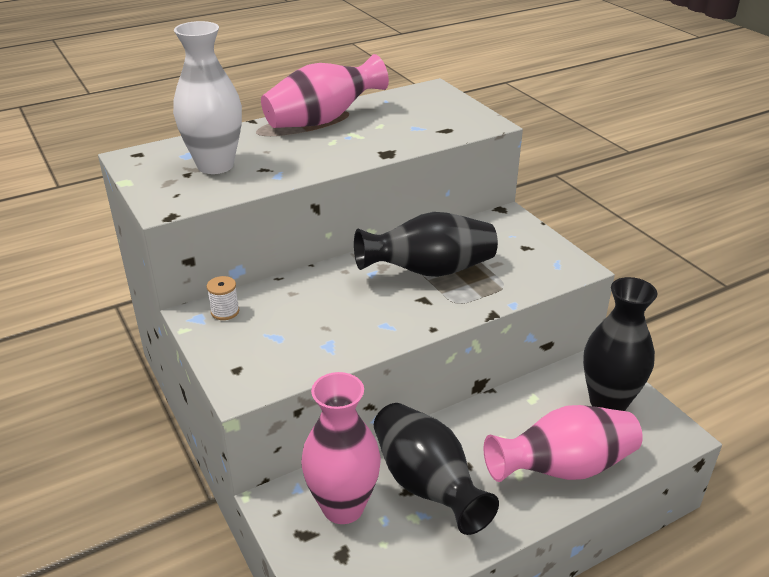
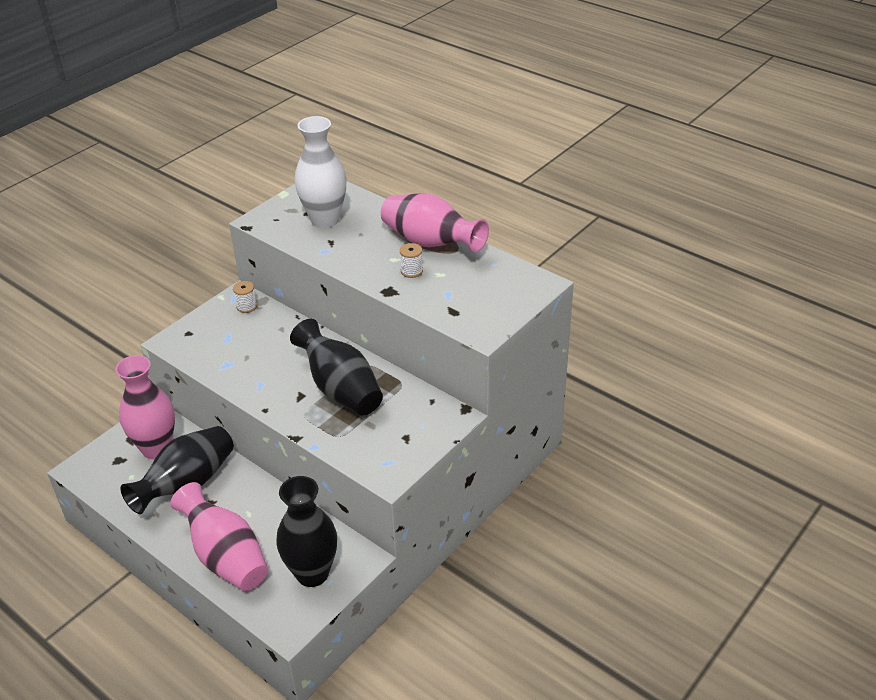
camera: 70 degrees right, 5 degrees up
none -> white spool [400,243,423,278]

